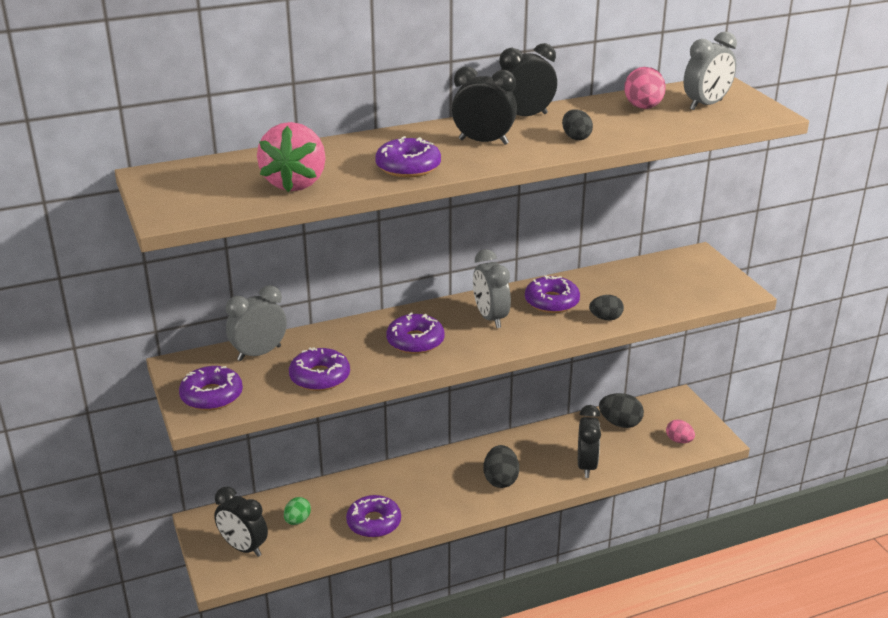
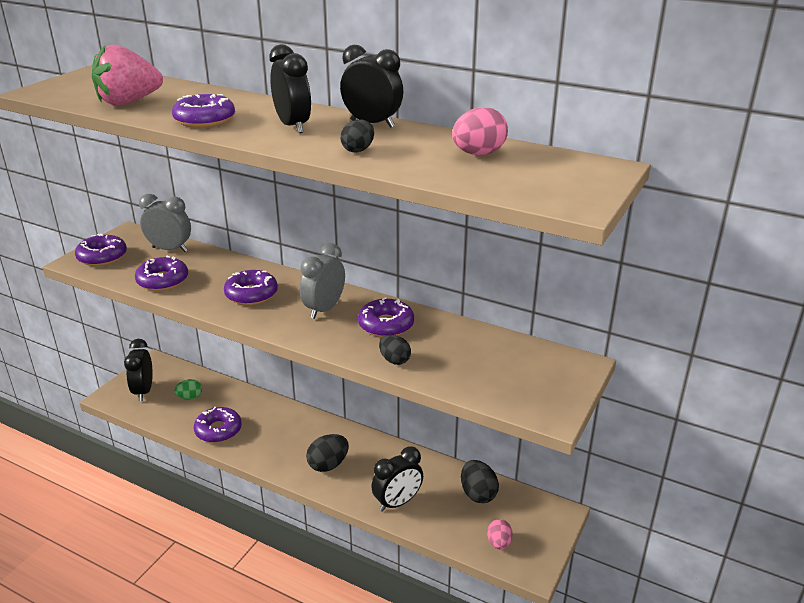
camera: 50 degrees right, 0 degrees up
grey clock [684,32,737,110] -> none

